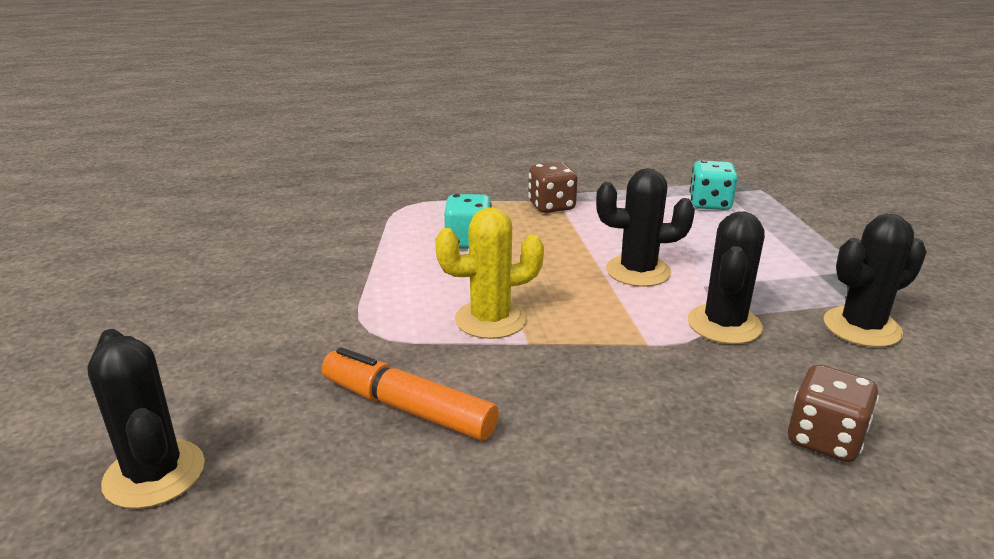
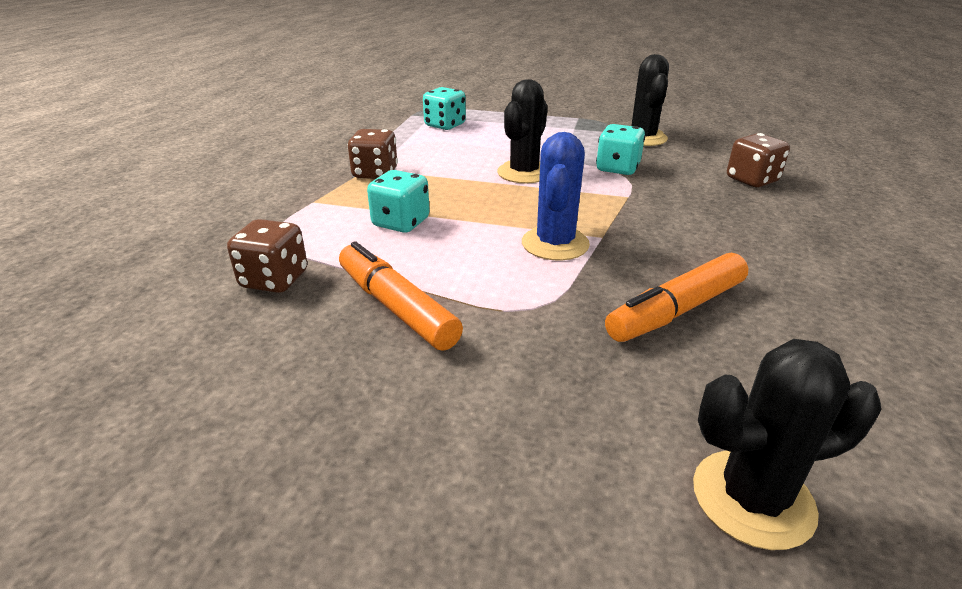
camera: 65 degrees left, 5 degrees up
yellow cactus [435,207,544,339] -> blue cactus [522,132,590,261]
black cactus [688,211,765,344] -> turquoise dice [596,124,645,175]
none -> brown dice [227,219,307,293]
none -> orange marker [339,241,463,351]

